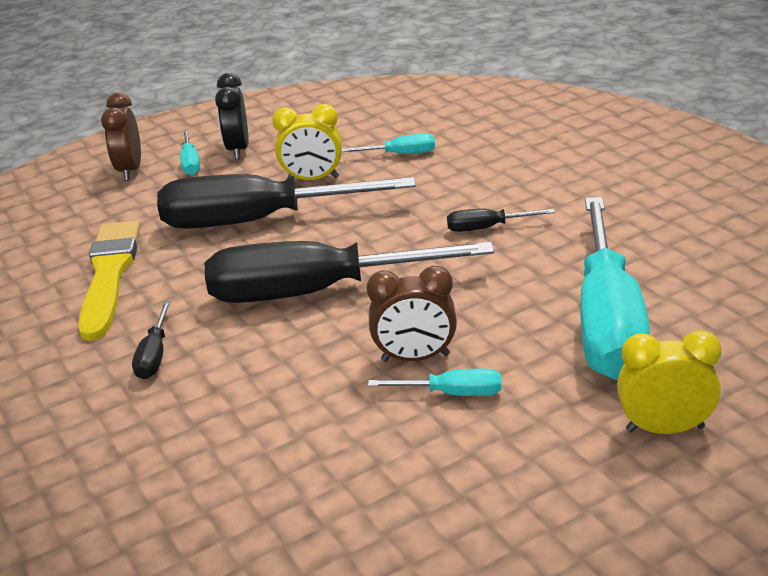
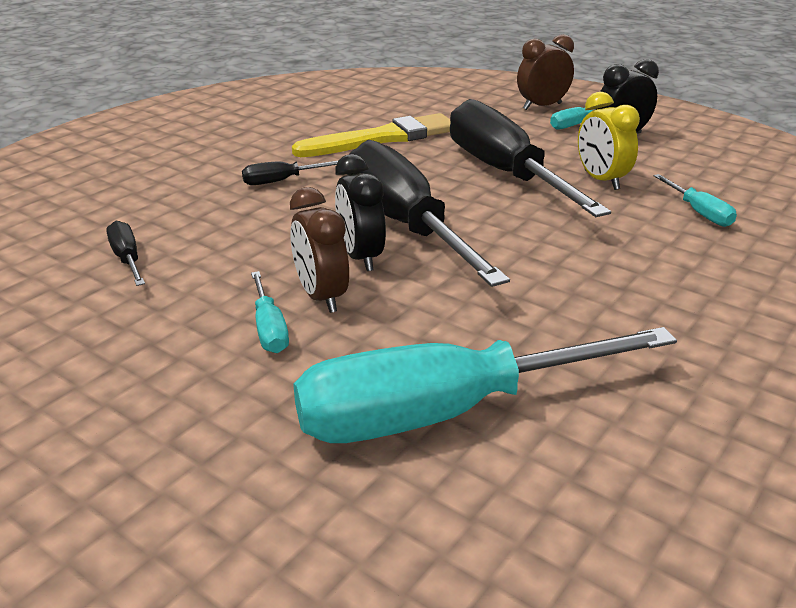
camera: 65 degrees right, 0 degrees up
black screwdriver [447,209,555,232] -> black screwdriver moved to [106,221,145,286]
yellow clock [617,330,721,434] -> none
none -> black clock [335,154,386,271]

